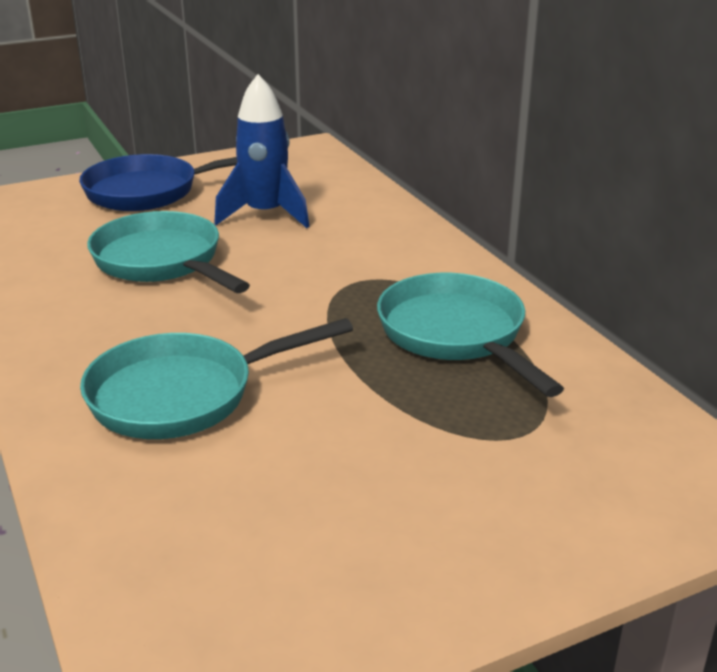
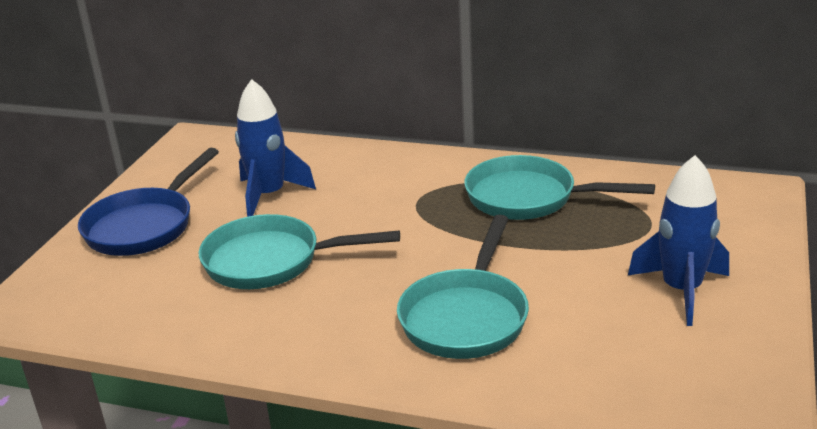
camera: 45 degrees left, 0 degrees up
none -> blue rocket [628,155,729,326]

